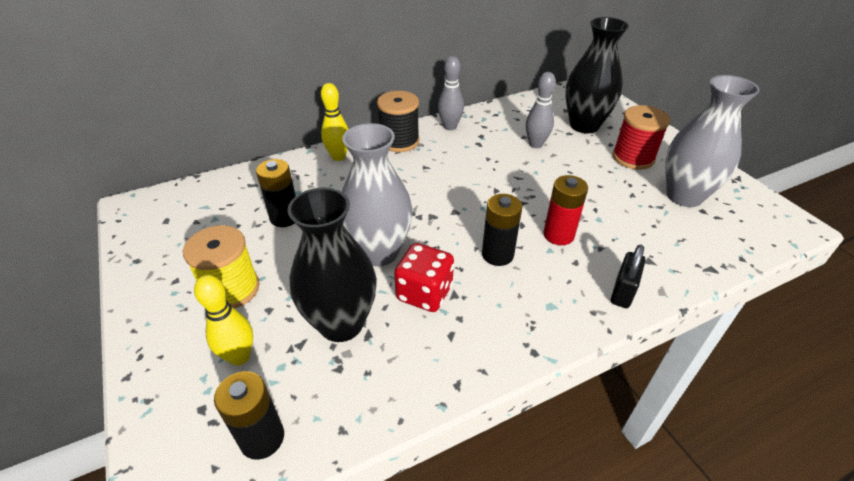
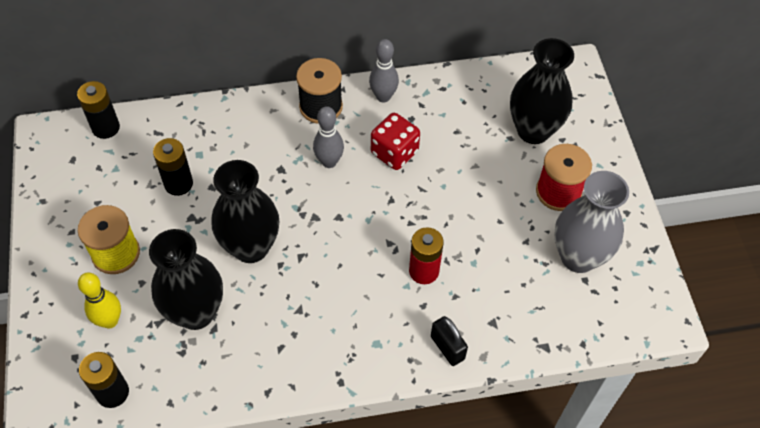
camera: 15 degrees right, 15 degrees up
yellow bowling pin [321,83,348,161] -> none
grey vase [342,123,413,266] -> black vase [211,160,279,263]
red dice [394,243,454,312] -> red dice moved to [371,113,420,170]
black battery [482,194,522,266] -> black battery moved to [77,81,120,139]
grey bowling pin [526,72,556,148] -> grey bowling pin moved to [313,106,344,168]
black padlock [611,244,646,308] -> black padlock turned 75 degrees counterclockwise [431,316,468,366]

